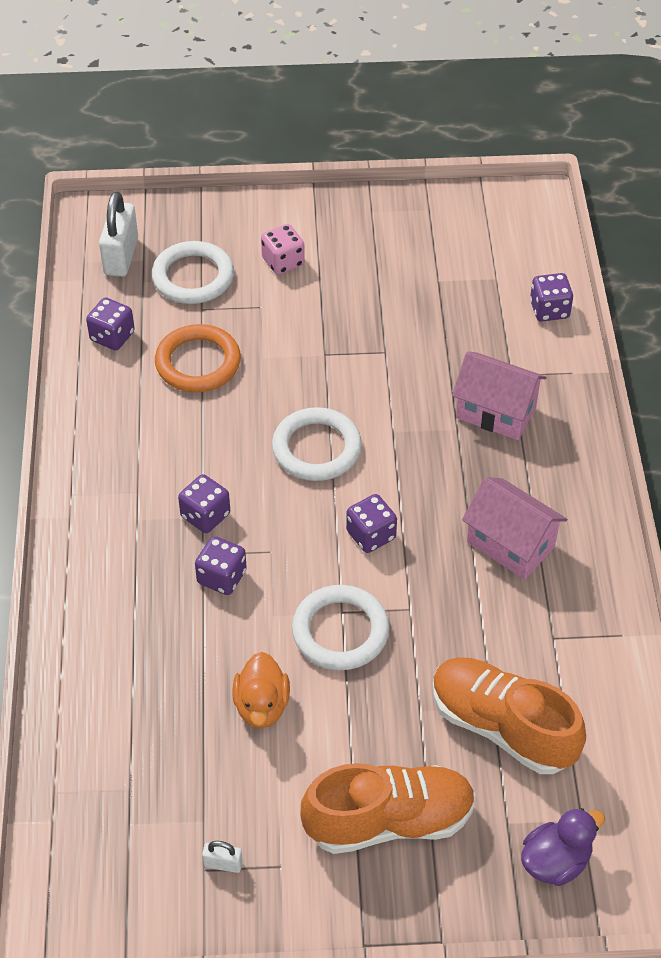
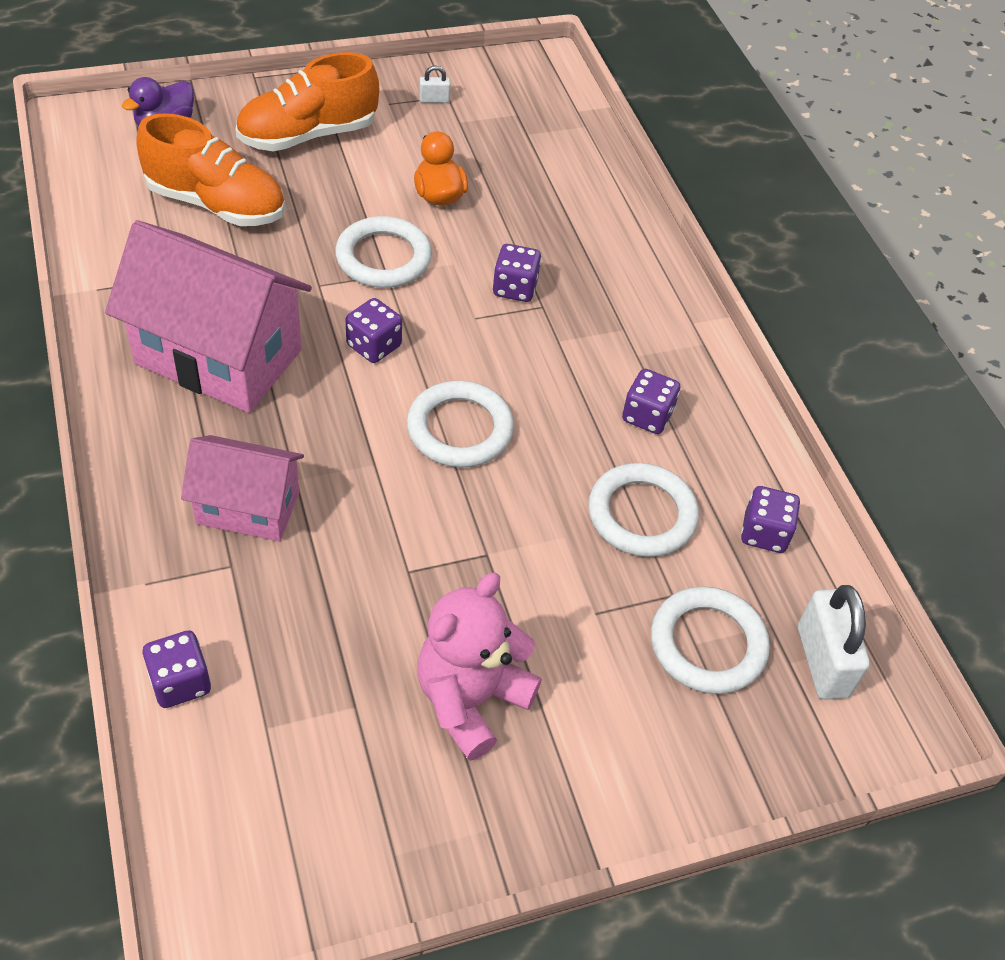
camera: 160 degrees right, 0 degrees up
orange ring [155,324,241,392] -> white ring [588,463,699,557]
purple dice [178,474,230,533] -> purple dice moved to [622,369,680,434]
pink dice [261,224,305,275] -> none
pink house [462,477,567,579] -> pink house [105,220,312,413], size x1.69
none -> pink teddy bear [417,573,542,761]

